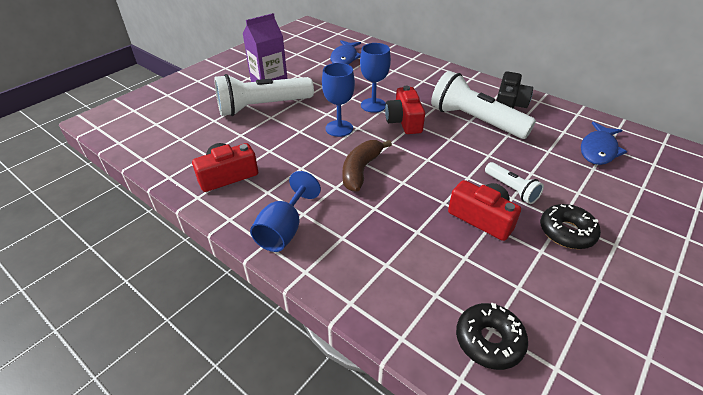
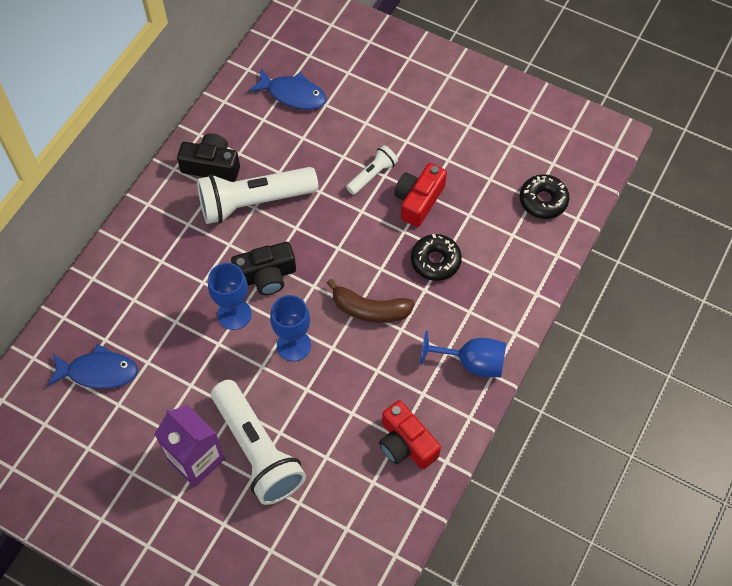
camera: 100 degrees left, 20 degrees up
red camera [385,86,425,134] -> black camera [231,242,296,295]
white flashlight [431,71,536,139] -> white flashlight turned 45 degrees clockwise [197,167,318,224]
black donut [540,204,601,249] -> black donut moved to [411,234,462,281]

